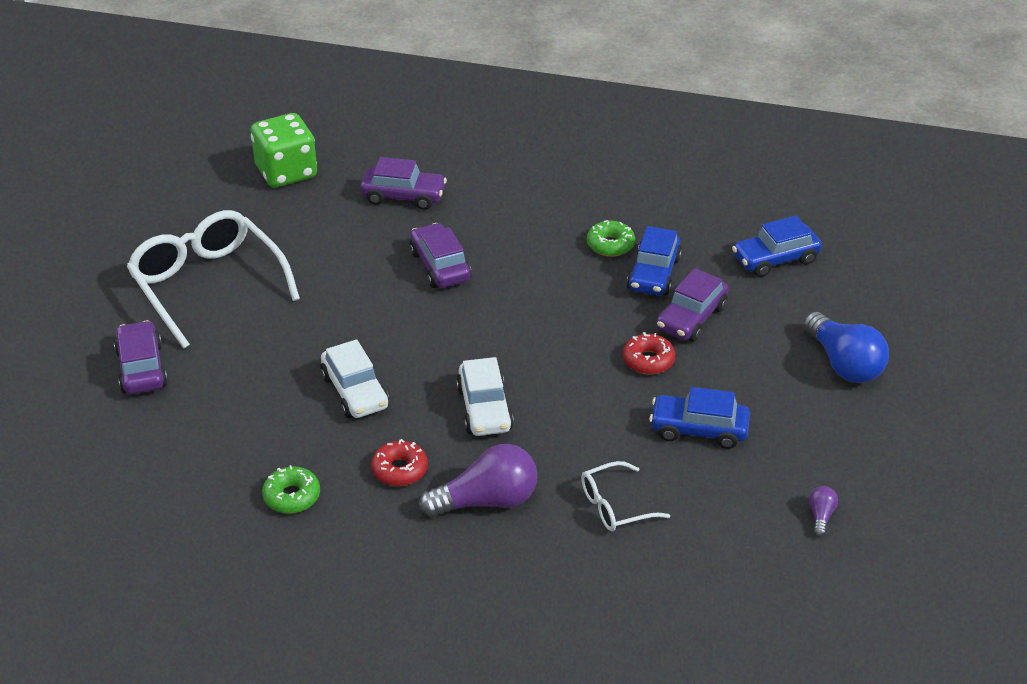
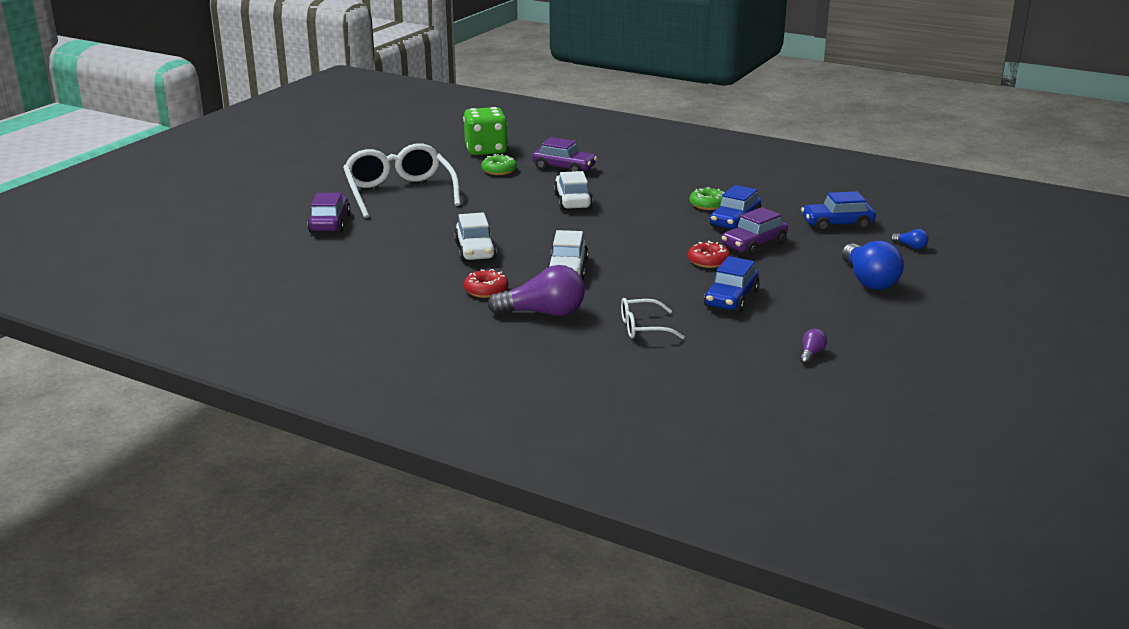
camera: 15 degrees right, 15 degrees down
green donut [262,465,320,514] -> green donut moved to [481,154,517,175]
purple car [409,223,471,288] -> white car [553,171,593,211]
blue car [649,387,750,449] -> blue car turned 90 degrees counterclockwise [704,256,760,313]
none -> blue light bulb [891,229,928,249]

